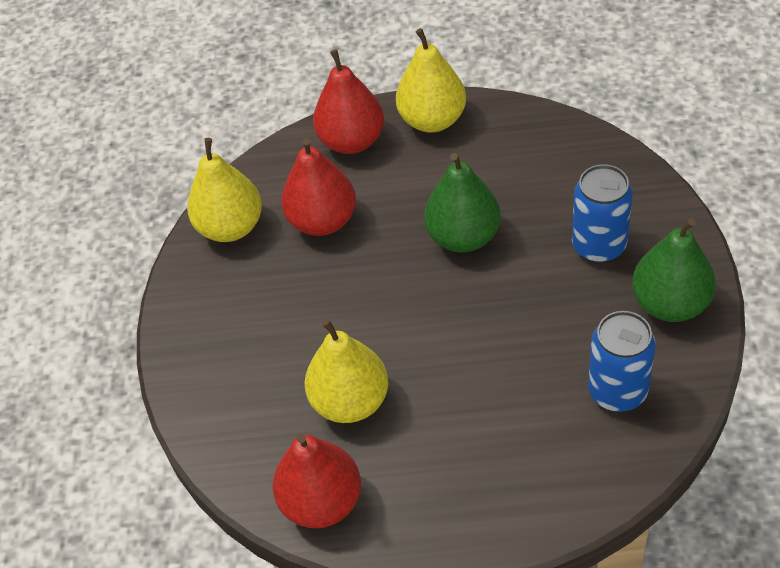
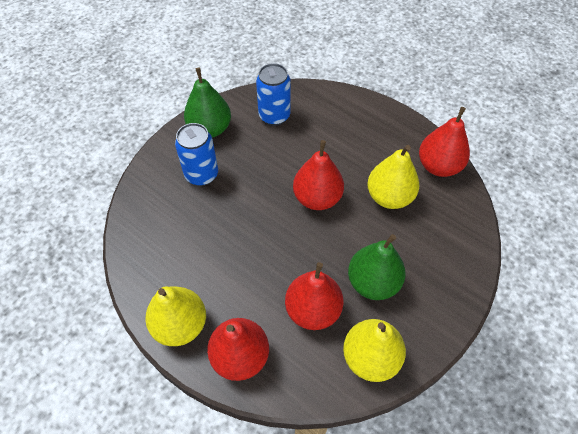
camera: 145 degrees left, 5 degrees up
green pear [424,153,501,252] -> green pear moved to [348,234,406,300]
none -> red pear [293,140,344,210]

